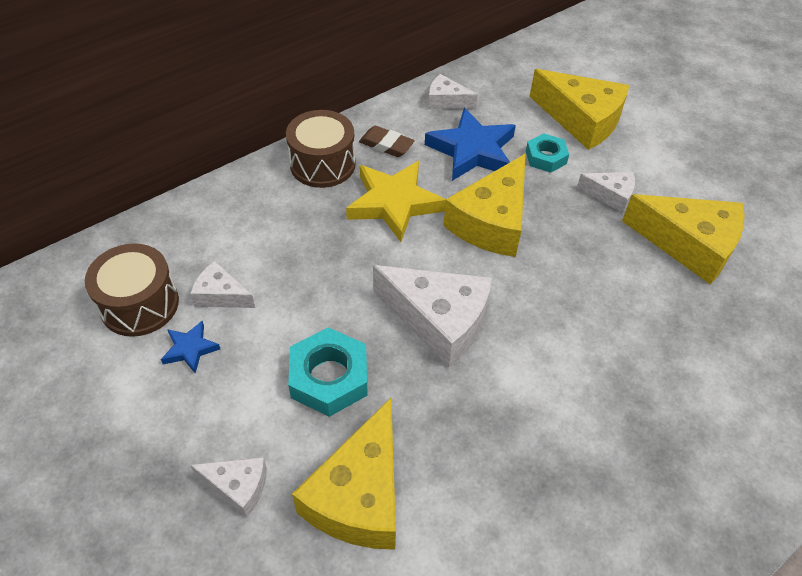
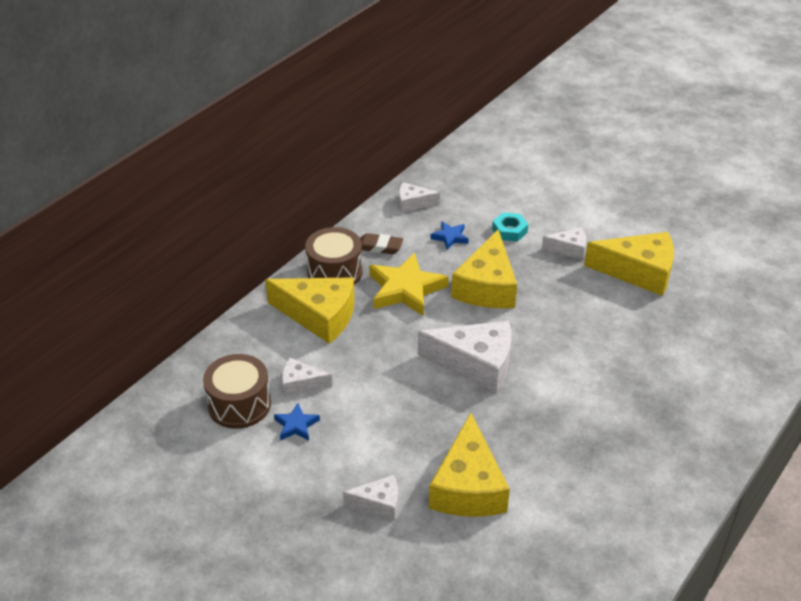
camera: 15 degrees left, 10 degrees down
turquoise nut [288,327,368,417] -> none
blue star [425,108,516,181] -> blue star [430,222,469,250], size x0.50
yellow cheese [529,69,630,150] -> yellow cheese moved to [265,278,354,344]

